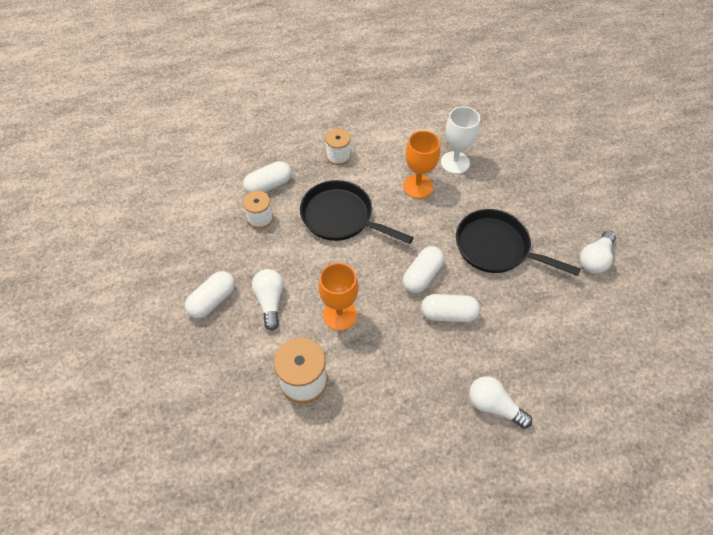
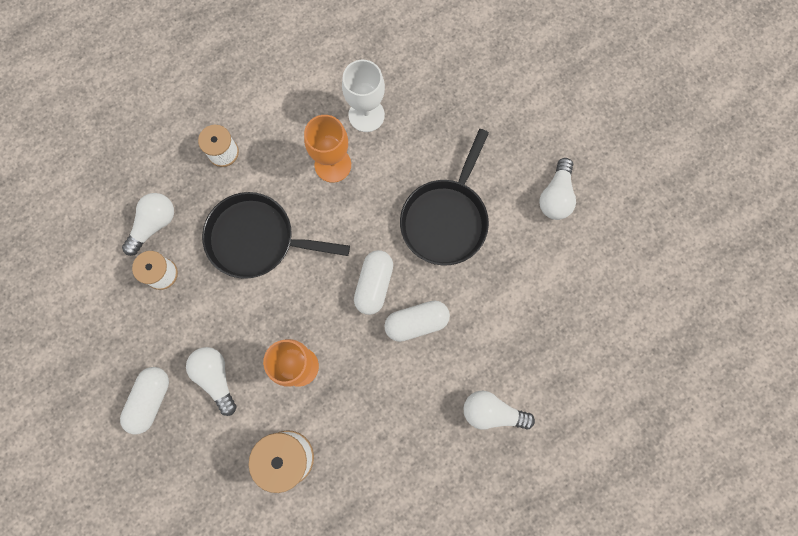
camera: 20 degrees left, 20 degrees up
white capsule [243,161,291,193] -> white light bulb [122,193,174,256]
black pan [456,209,581,276] -> black pan turned 75 degrees counterclockwise [400,129,489,265]

